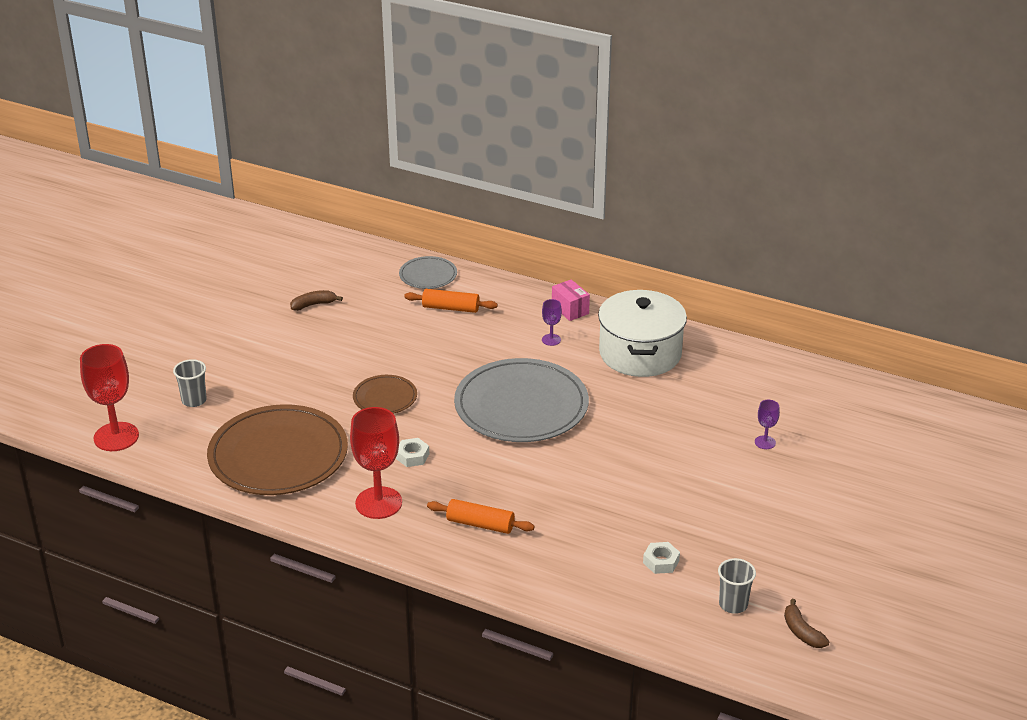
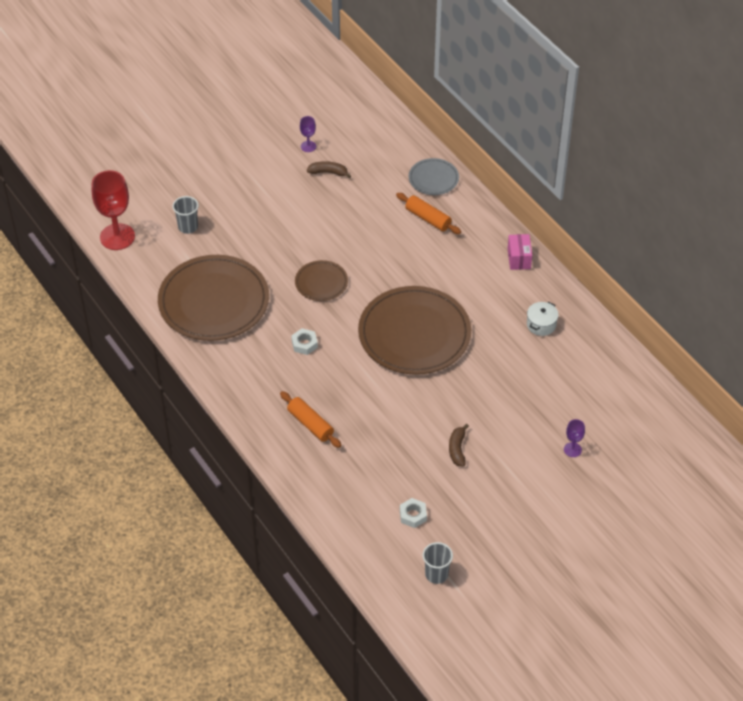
camera: 30 degrees right, 15 degrees up
red goblet [350,407,402,519] -> none
grey plate [454,358,589,442] -> brown plate [358,286,471,375]
purple goblet [542,299,562,346] -> purple goblet moved to [300,116,316,152]
white pot [598,290,687,377] -> white pot [527,302,559,336], size x0.41
brown banana [784,599,829,648] -> brown banana moved to [449,424,469,466]

